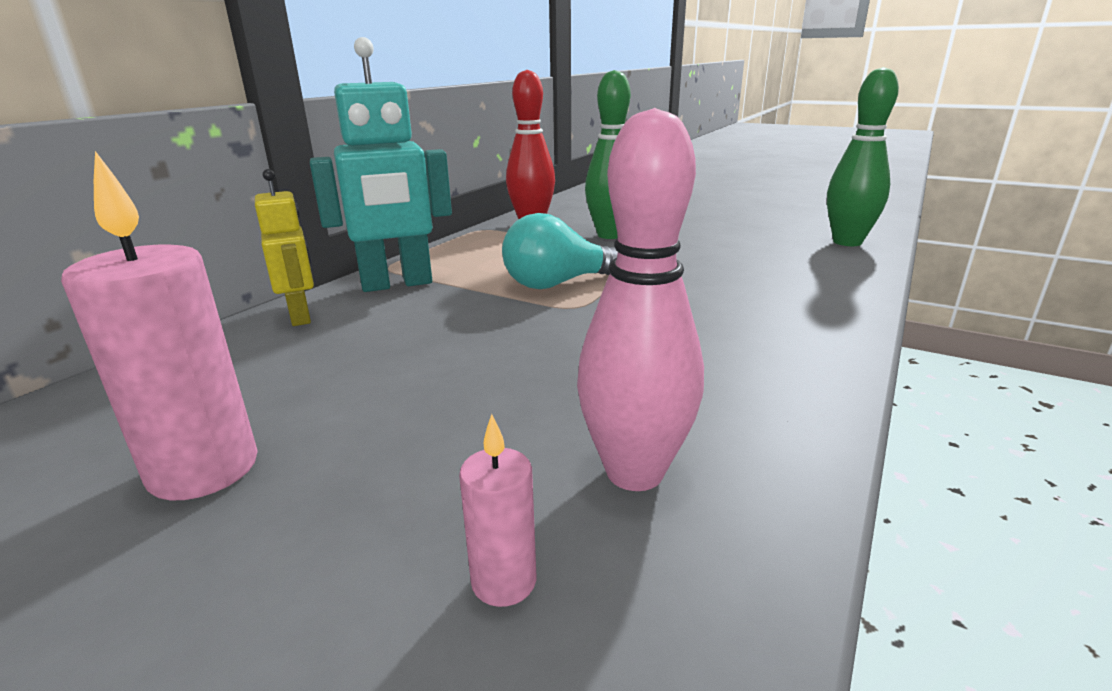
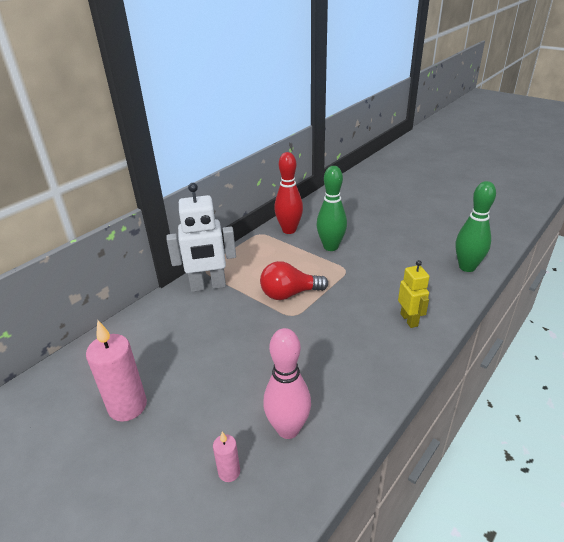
camera: 10 degrees right, 10 degrees up
yellow robot [255,169,314,326] -> yellow robot moved to [398,260,429,328]
turquoise robot [310,37,452,292] -> white robot [166,183,236,292]
turquoise light bulb [502,213,618,289] -> red light bulb [260,261,328,300]

